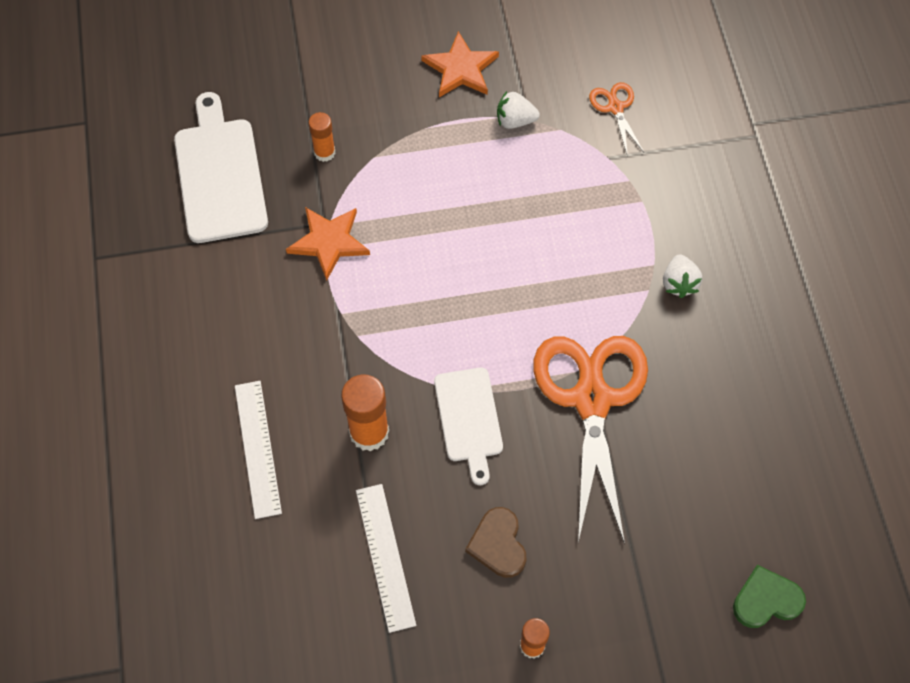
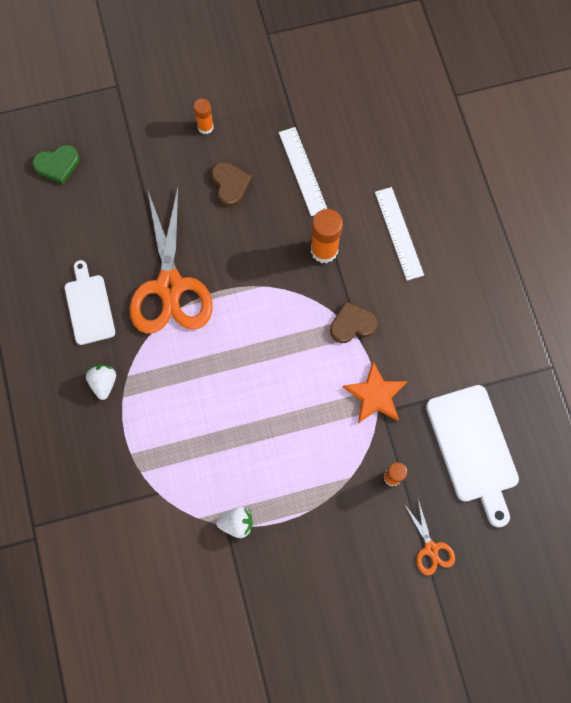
camera: 175 degrees right, 10 degrees up
orange star [421,31,499,97] -> none
white cutting board [434,368,503,485] -> white cutting board moved to [65,260,115,345]
orange scissors [589,82,644,156] -> orange scissors moved to [405,499,455,575]
none -> brown heart [330,302,378,343]

